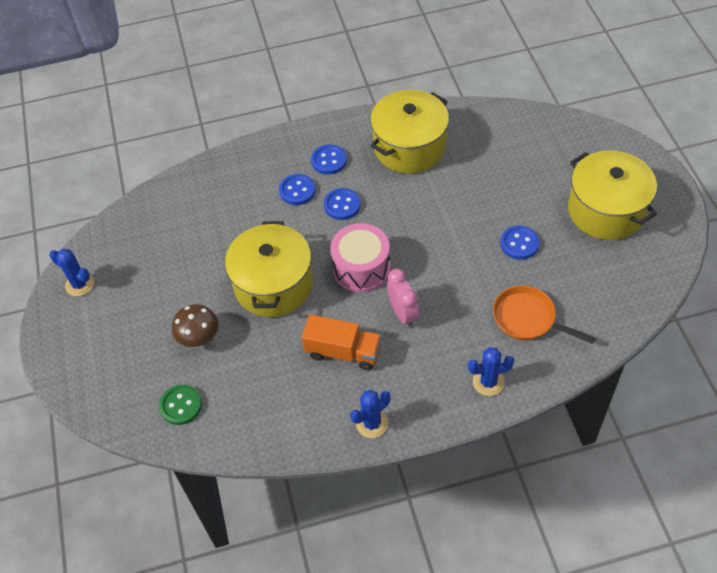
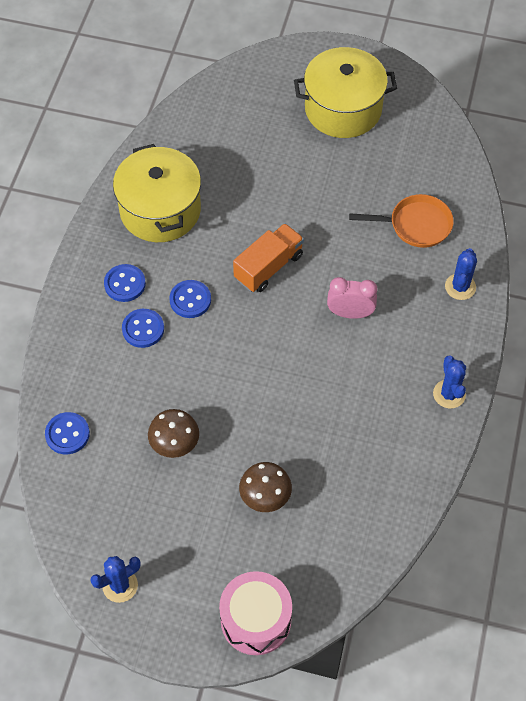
camera: 65 degrees left, 5 degrees up
green button [159,385,202,425] -> none
yellow pot [225,221,313,317] -> none
orange truck [302,314,382,371] -> orange truck moved to [233,223,304,292]
pink drum [330,223,390,293] -> pink drum moved to [219,571,292,655]
orange pan [493,285,596,344] -> orange pan turned 150 degrees counterclockwise [349,194,454,248]
blue button [501,226,540,260] -> blue button moved to [45,412,90,455]
none -> brown mushroom [148,409,199,458]

